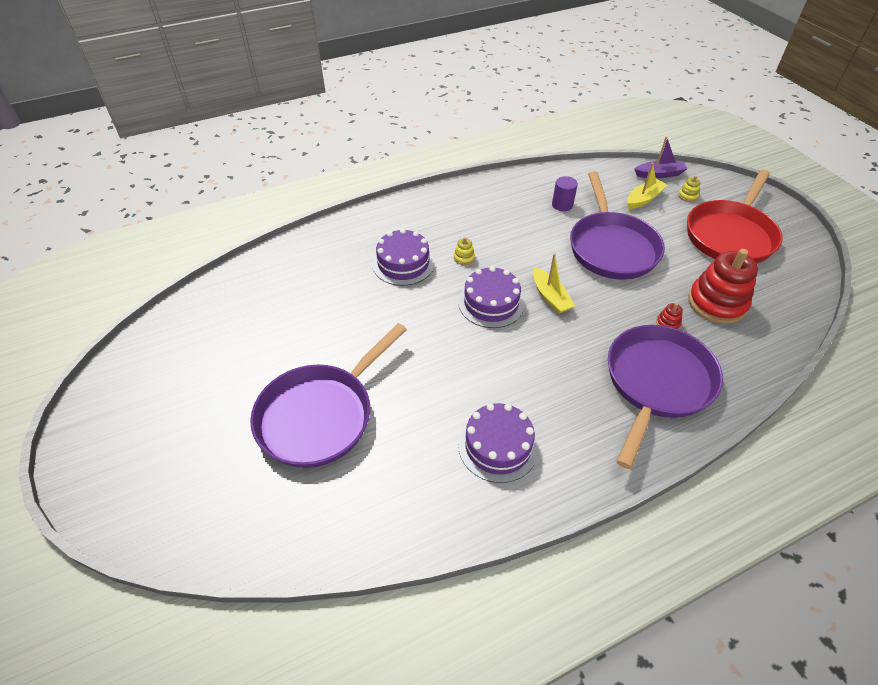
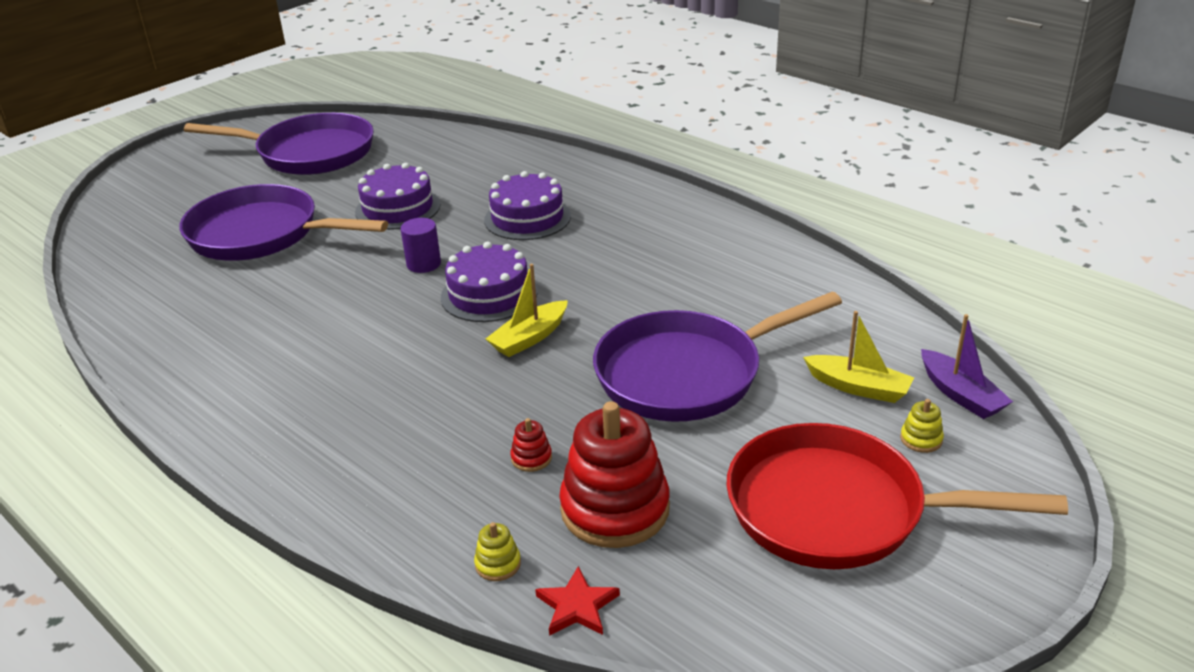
camera: 70 degrees right, 15 degrees down
yellow stacking toy [454,237,475,265] -> yellow stacking toy moved to [474,522,521,581]
purple cake [458,403,538,483] -> purple cake moved to [355,163,441,230]
purple cylinder [552,176,578,211] -> purple cylinder moved to [401,218,441,273]
purple pan [608,325,723,469] -> purple pan moved to [184,113,374,175]
none -> red star [535,566,620,636]

